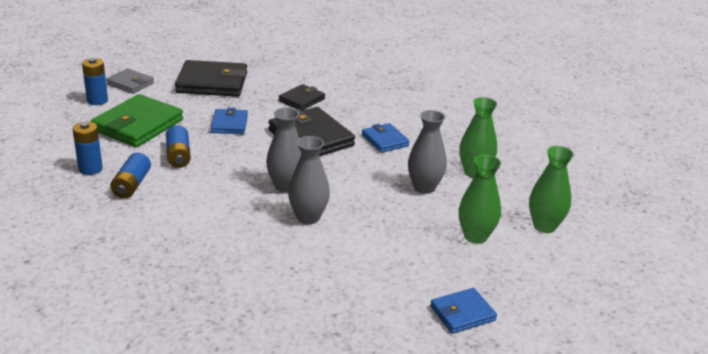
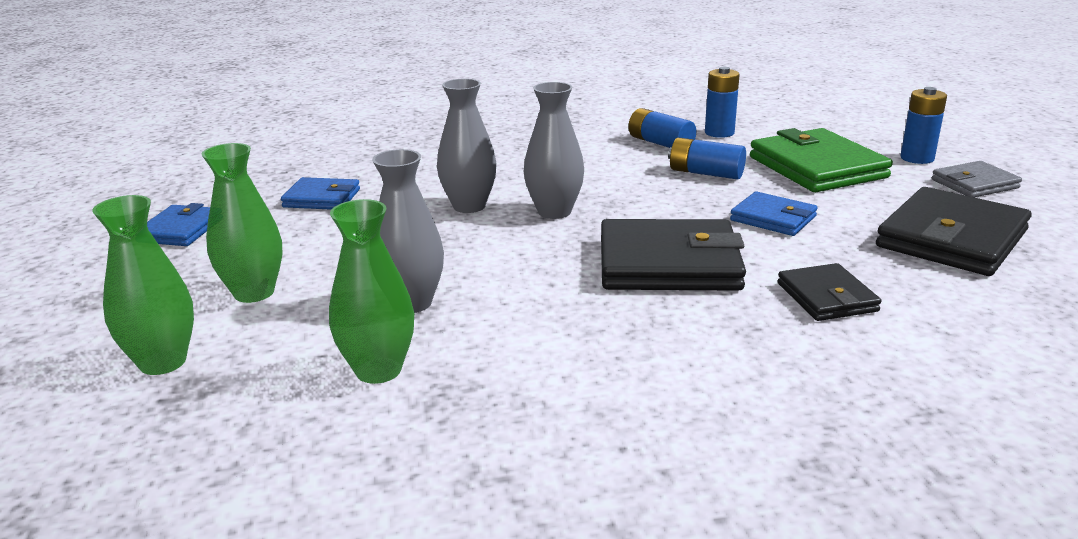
camera: 130 degrees right, 5 degrees down
blue wallet [362,123,410,153] -> blue wallet moved to [281,177,360,210]

